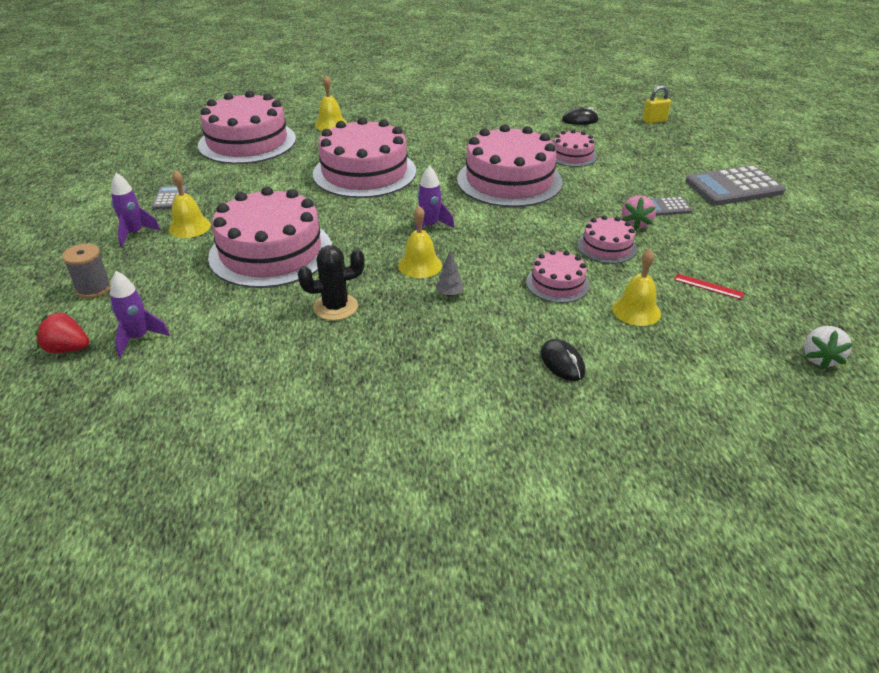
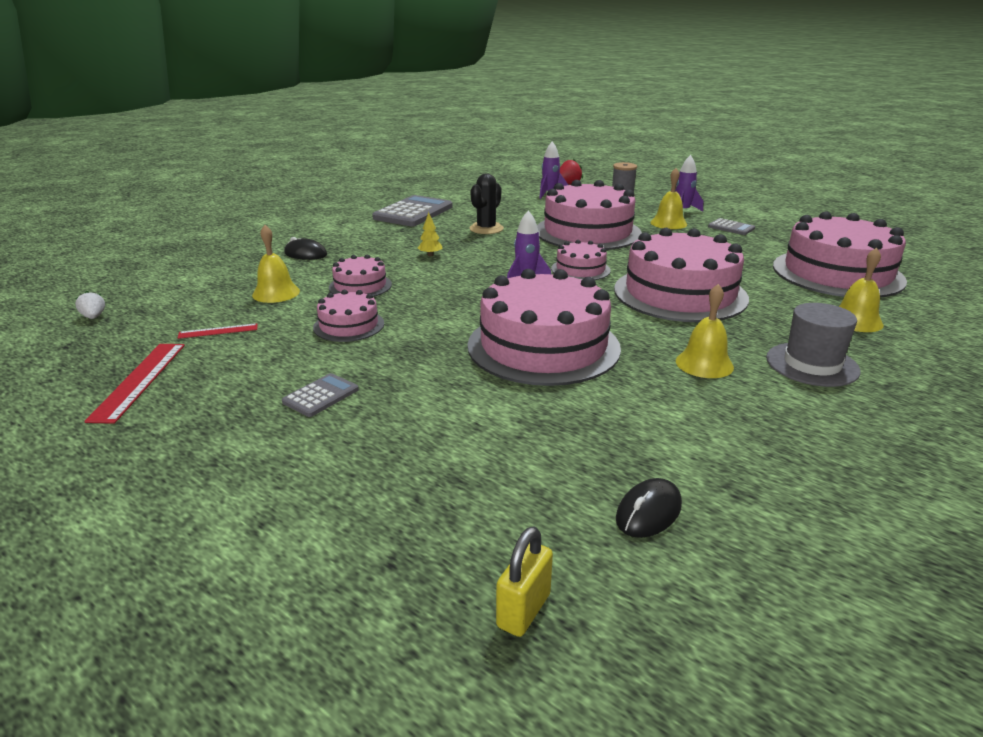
camera: 135 degrees right, 10 degrees down
yellow bell [398,206,442,278] -> yellow bell moved to [676,284,734,378]
grey tree [436,252,464,296] -> yellow tree [418,212,443,256]
pink cake [554,130,597,167] -> pink cake moved to [551,240,611,280]
pink strawberry [622,195,656,230] -> none
grey calculator [685,165,785,206] -> grey calculator moved to [372,195,452,226]
white strawberry [804,326,853,369] -> white strawberry [75,291,105,319], size x0.65
none -> red ruler [84,344,185,424]
none -> grey hat [766,303,861,387]

